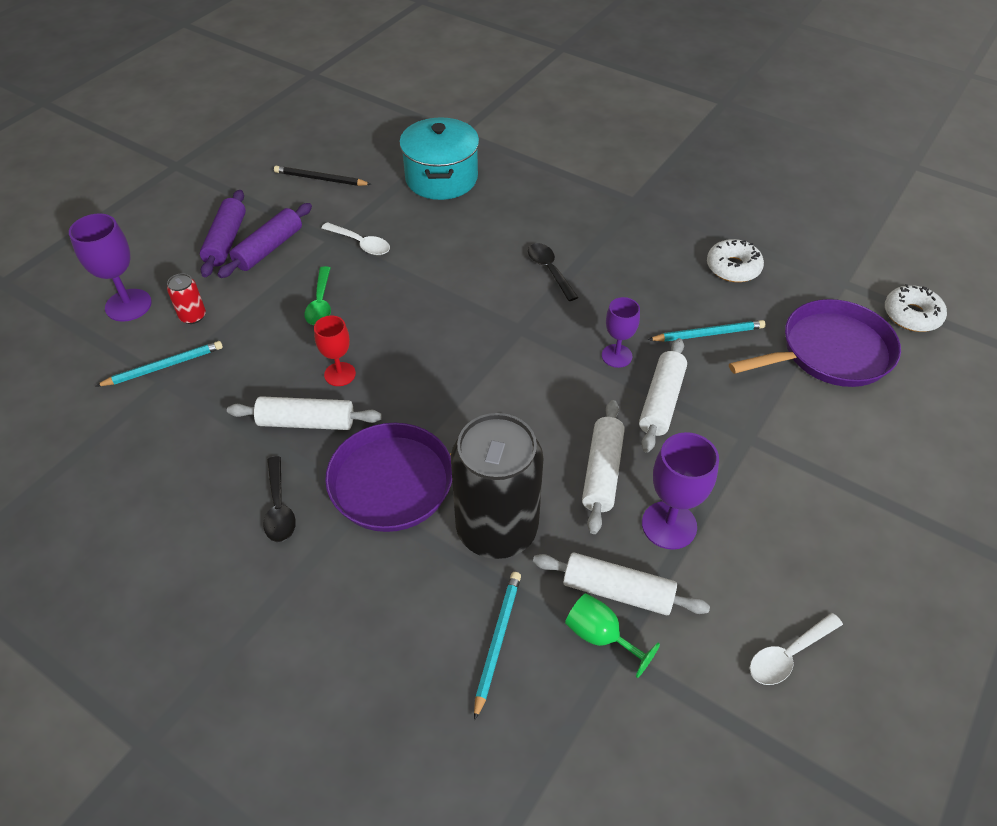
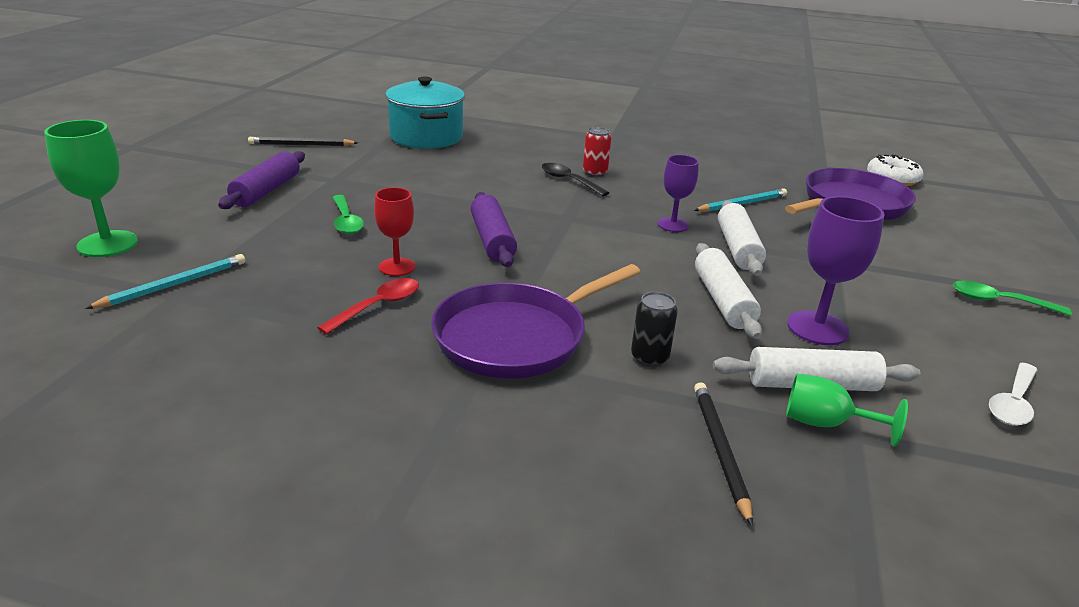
camera: 20 degrees left, 20 degrees down
purple goblet [69,214,152,321] -> green goblet [44,120,138,257]
red can [167,273,206,324] -> red can moved to [583,127,611,177]
purple rolling pin [200,190,246,277] -> purple rolling pin moved to [471,192,517,267]
white rolling pin [227,396,382,430] -> red spoon [317,278,419,335]
black spoon [263,456,296,542] -> none
white spoon [321,222,390,255] -> none
black can [451,413,543,559] -> black can [631,292,678,367], size x0.40
turquoise pencil [474,572,521,721] -> black pencil [694,382,753,526]
white donut [707,239,764,282] -> none
none -> green spoon [953,281,1072,316]

